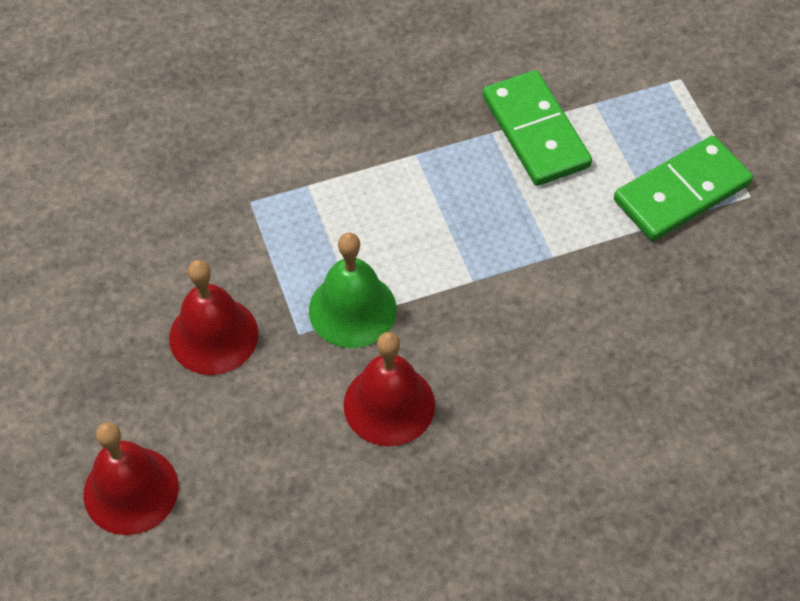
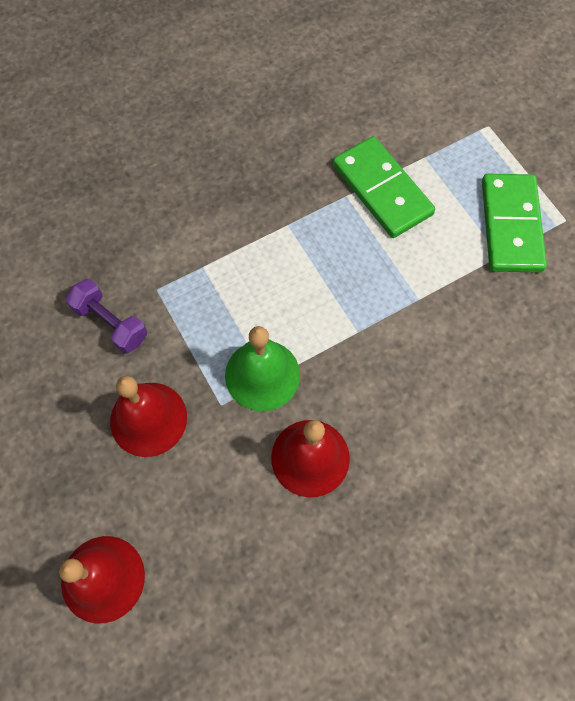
camera: 10 degrees left, 10 degrees up
green domino [614,136,753,241] -> green domino turned 45 degrees counterclockwise [482,174,547,273]
none -> purple dumbbell [66,279,147,354]

